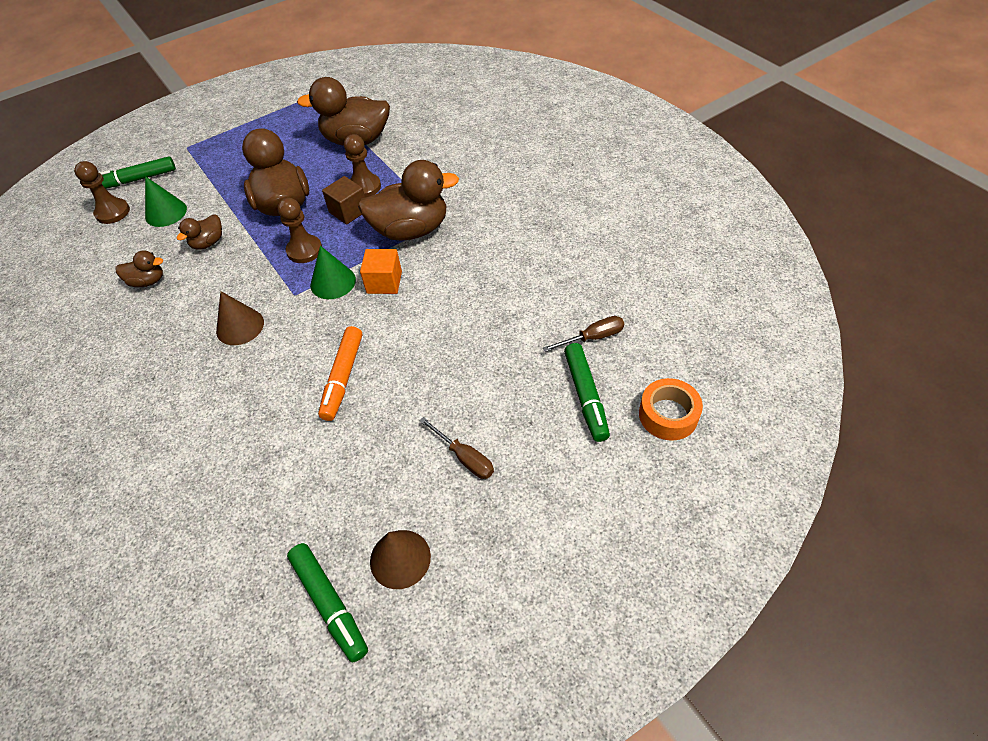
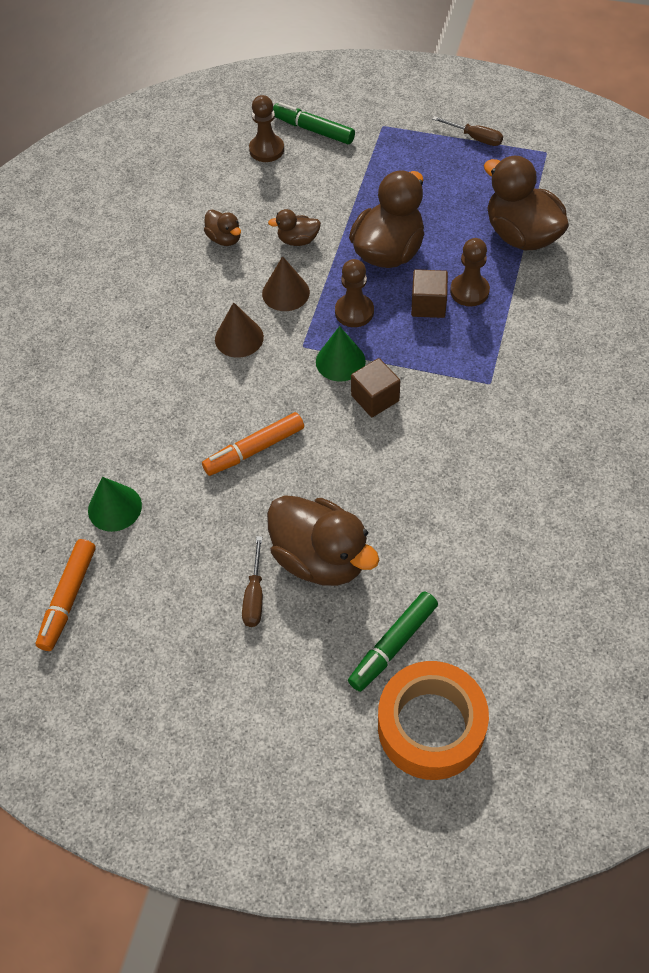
camera: 50 degrees right, 5 degrees up
green cone [145,176,187,227] -> green cone moved to [88,477,142,532]
green marker [287,543,368,662] -> orange marker [36,539,96,651]
brown duck [358,160,459,241] -> brown duck moved to [267,495,379,586]
orange cube [360,249,402,294] -> brown cube [351,358,400,417]
brown cone [370,530,431,589] -> brown cone moved to [262,256,310,311]
brown screwdriver [543,316,624,352] -> brown screwdriver moved to [433,116,503,146]
orange tape [639,378,703,441] -> orange tape [378,661,489,780], size x1.63

